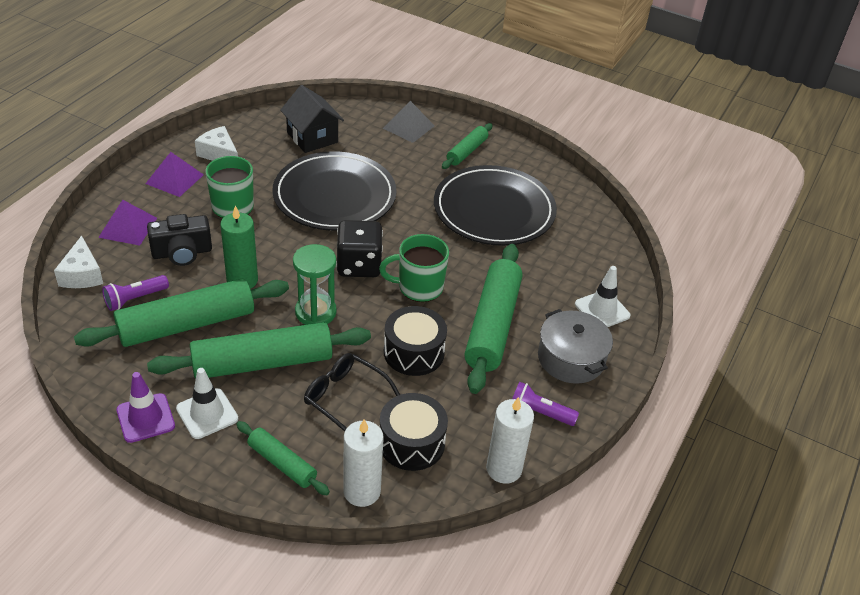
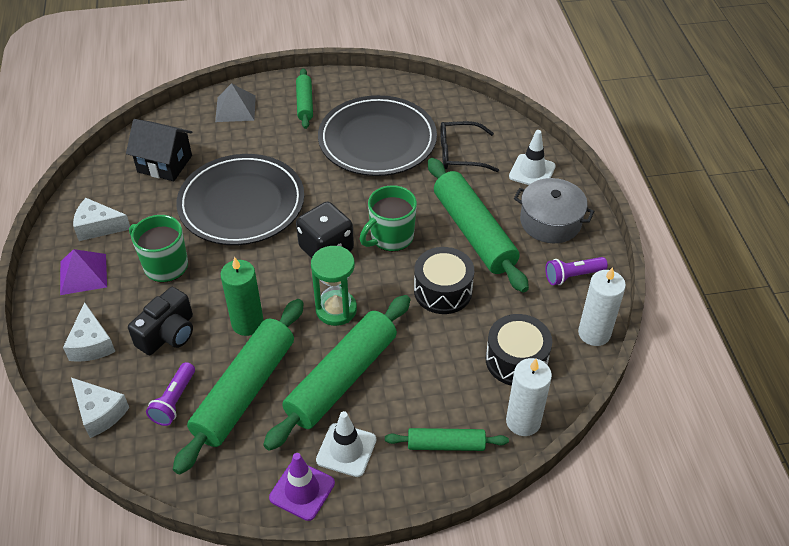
camera: 35 degrees left, 5 degrees up
purple pyramid [98,200,157,246] -> white cheese [63,302,115,362]
black glasses [304,353,400,432] -> black glasses moved to [441,121,499,172]

